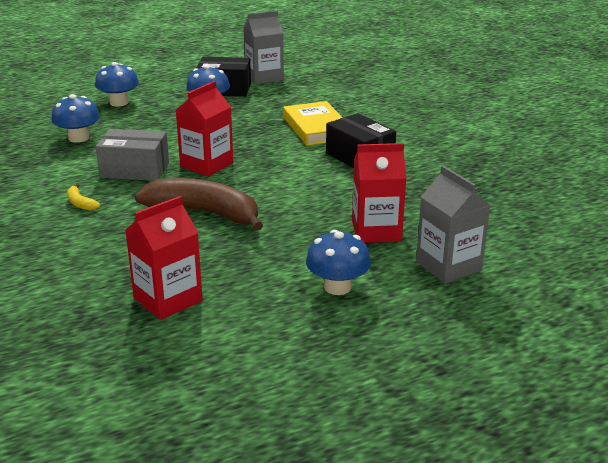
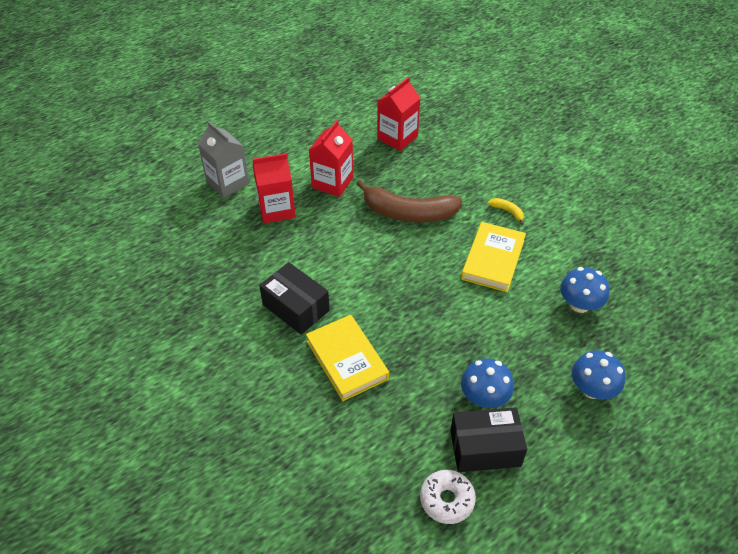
camera: 170 degrees right, 20 degrees up
grey box [96,129,169,181] -> yellow book [461,222,526,292]
red carton [175,81,233,176] -> red carton moved to [309,120,353,197]
grey carton [244,11,284,84] -> white donut [420,470,476,524]
blue mushroom [306,230,371,295] -> none

